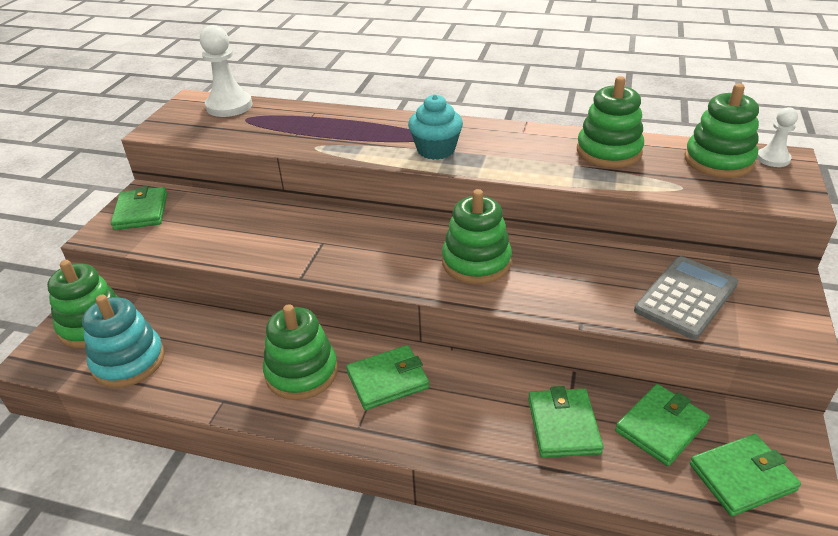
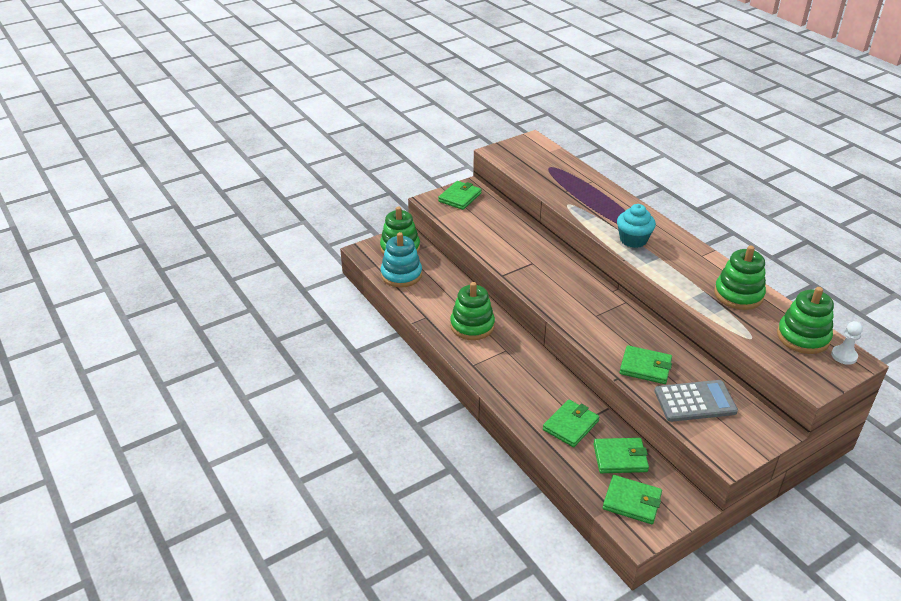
camera: 40 degrees right, 0 degrees up
white pawn [200,25,252,117] -> none
green wallet [346,345,429,410] -> green wallet moved to [620,345,672,384]
green stacking toy [442,189,512,284] -> none

